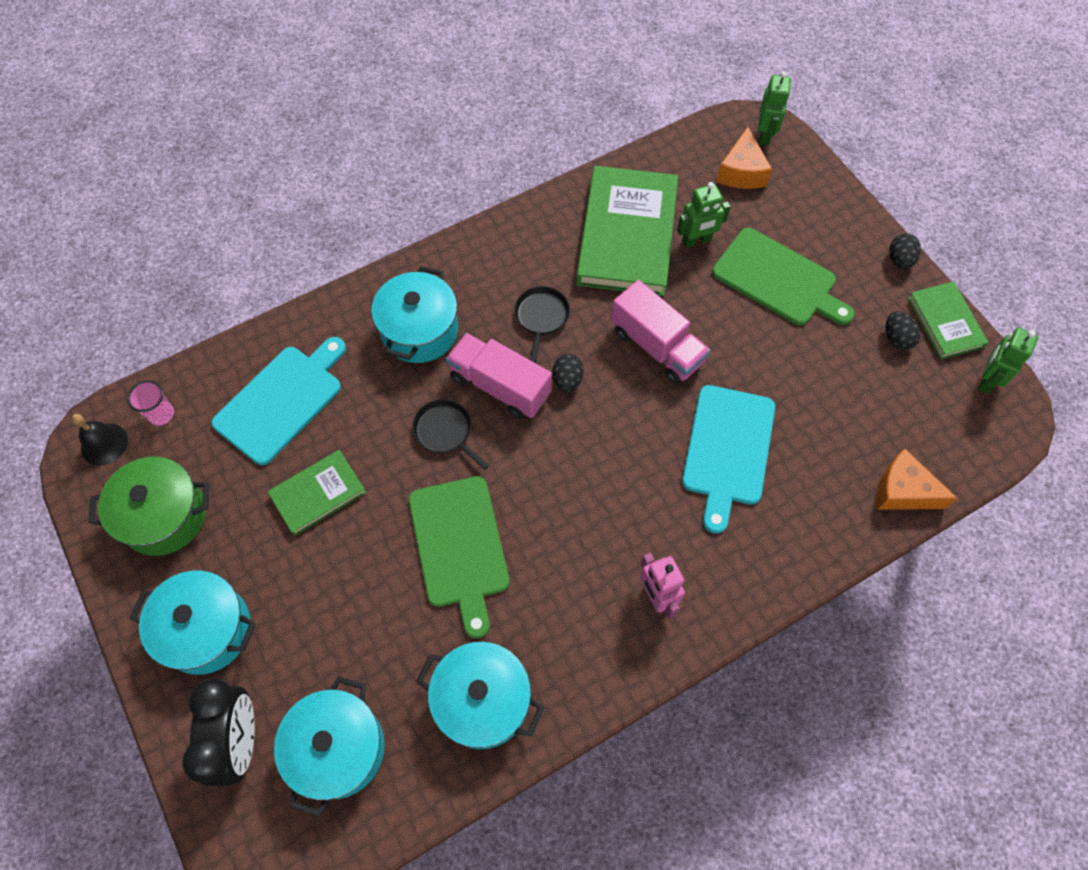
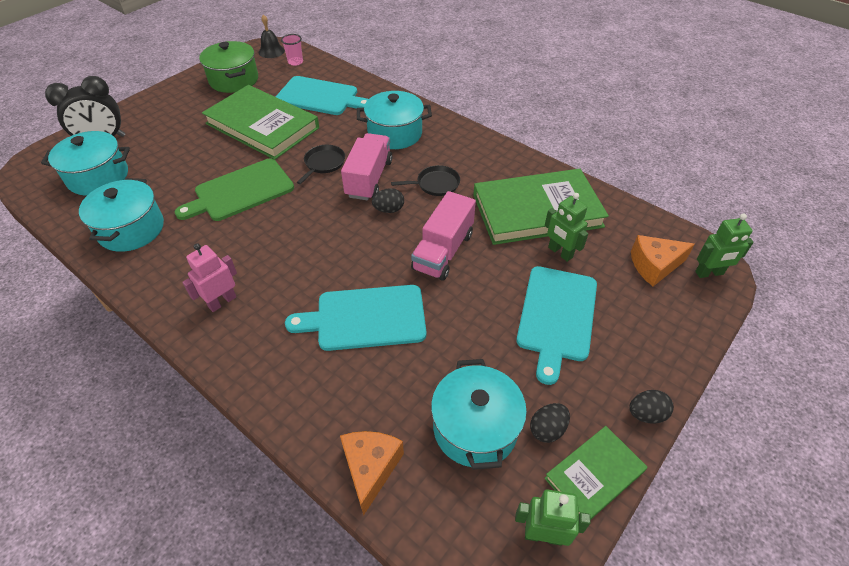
camera: 70 degrees right, 15 degrees down
turquoise pot [130,570,256,675] -> turquoise pot moved to [431,359,527,470]
green book [268,450,366,536] -> green book [202,85,319,160], size x1.89
green cutting board [712,228,854,325] -> turquoise cutting board [516,266,597,385]

